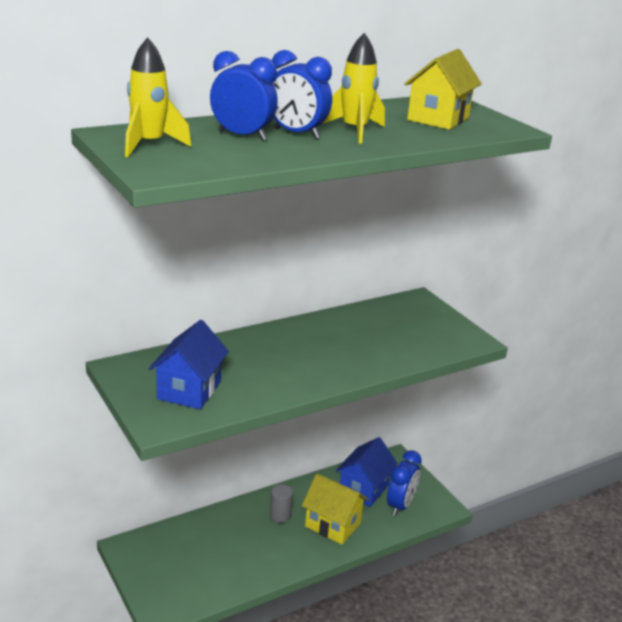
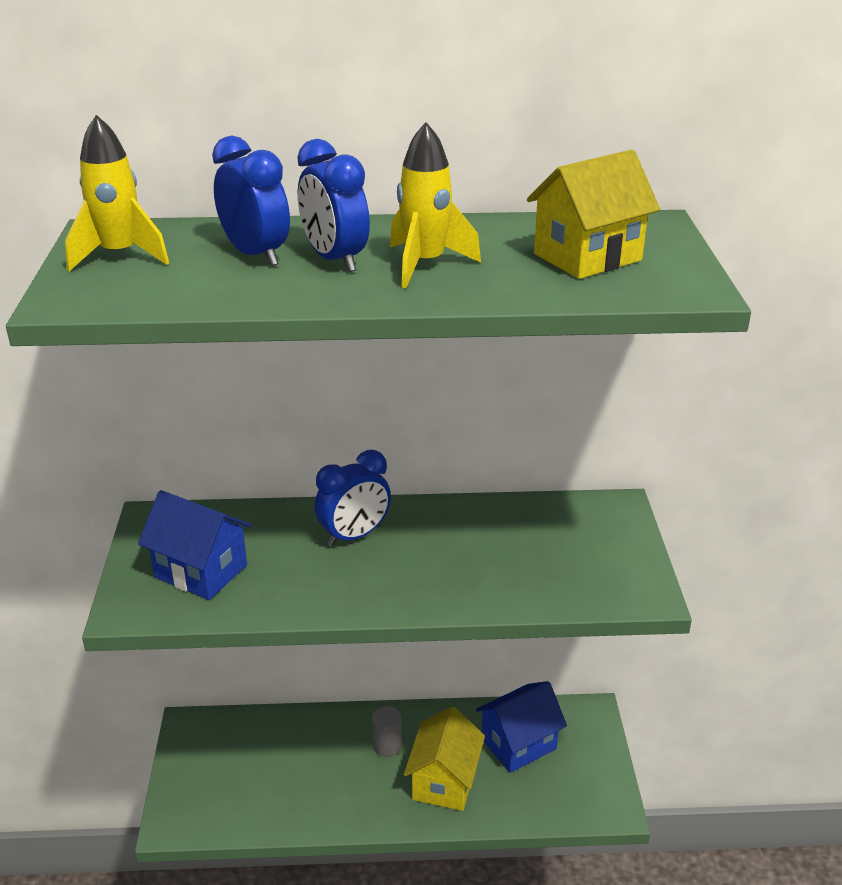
camera: 30 degrees right, 5 degrees up
blue house [149,320,229,409] -> blue house turned 75 degrees clockwise [138,490,252,600]
yellow house [302,473,369,544] -> yellow house turned 45 degrees clockwise [404,707,485,811]
blue clock [387,450,422,516] -> blue clock moved to [315,450,391,547]

